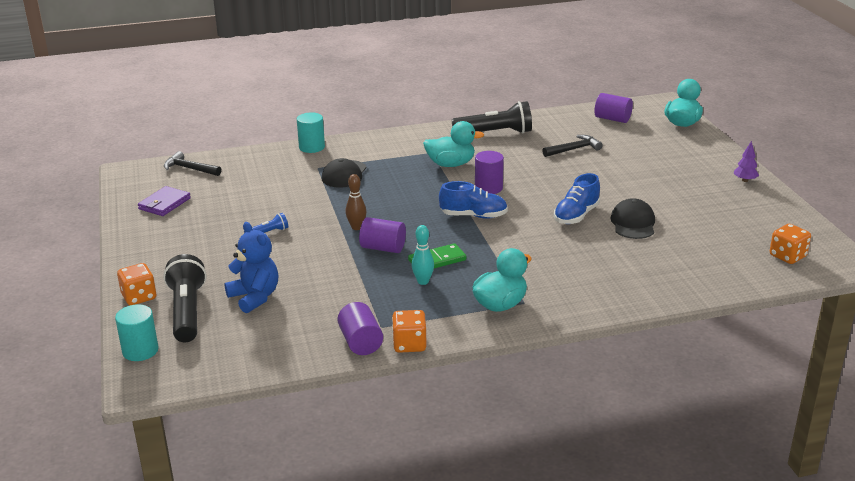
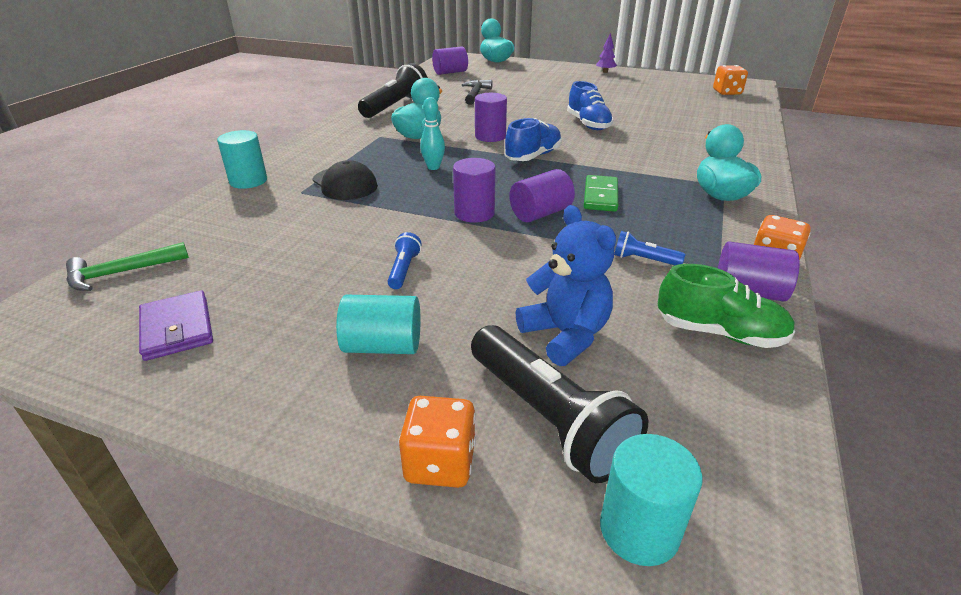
camera: 55 degrees left, 5 degrees up
black flashlight [163,254,207,342] -> black flashlight turned 150 degrees counterclockwise [471,325,648,483]
black hammer [164,151,221,176] -> green hammer [66,242,189,291]
blue teddy bear [224,222,278,313] -> blue teddy bear turned 60 degrees clockwise [516,205,616,366]
brown bowling pin [346,174,366,230] -> purple cylinder [453,158,496,223]
turquoise bowling pin [412,225,434,285] -> turquoise bowling pin moved to [420,97,445,170]
black cap [610,198,655,239] -> none
none -> turquoise cylinder [336,295,421,354]
none -> blue flashlight [614,231,685,265]
none -> green shoe [658,264,795,348]

